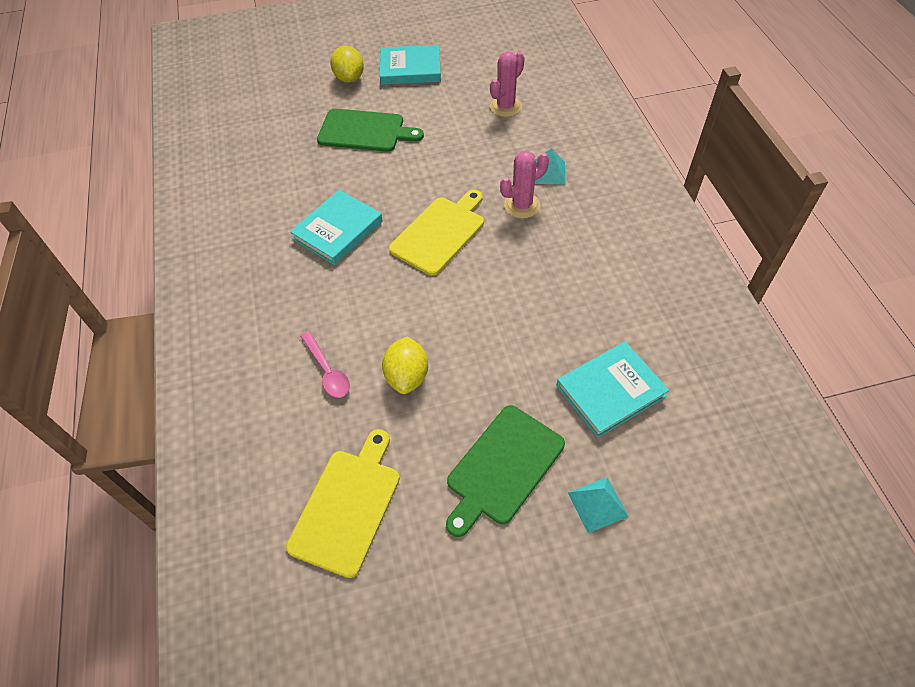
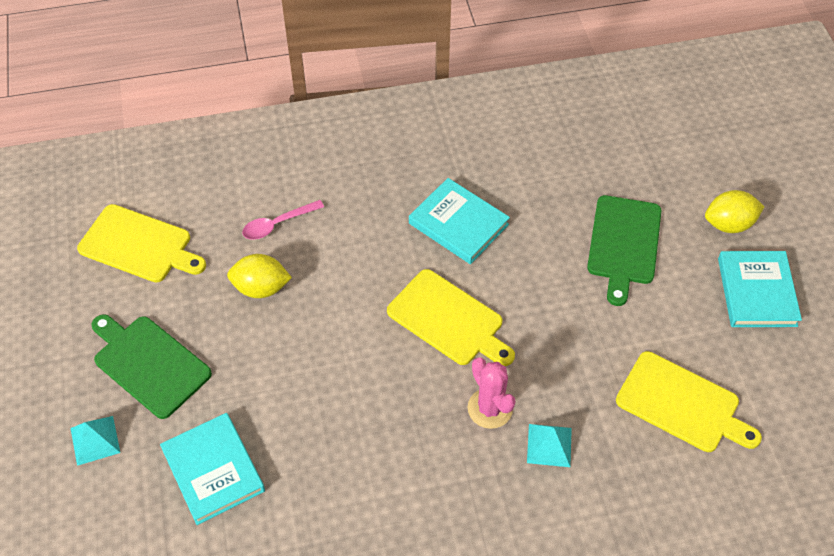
camera: 90 degrees right, 0 degrees up
pink cactus [490,52,525,117] -> yellow cutting board [616,351,762,452]

